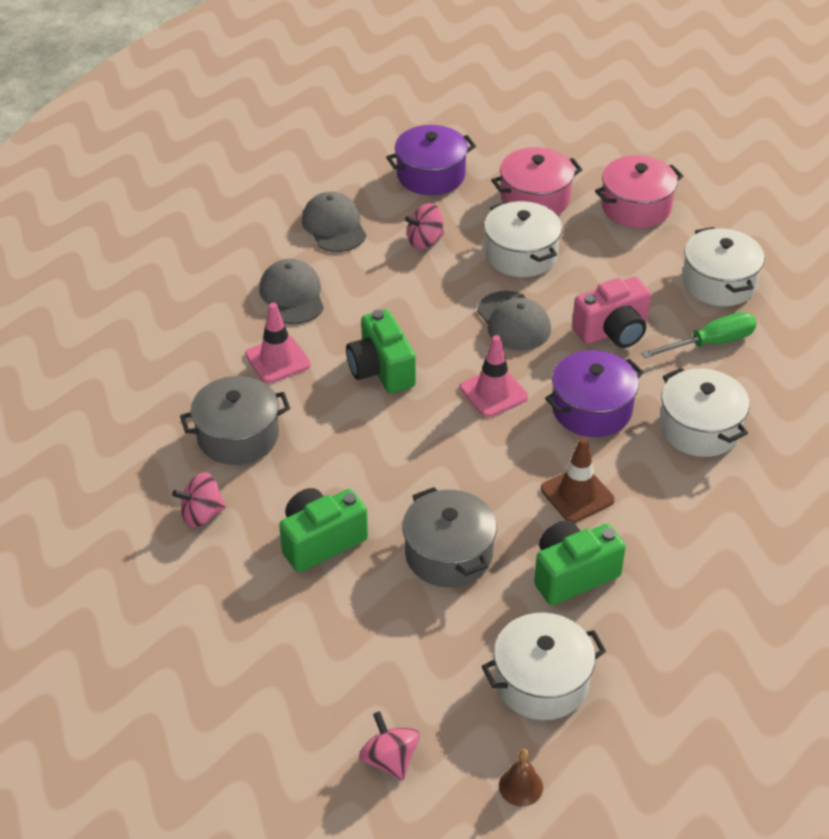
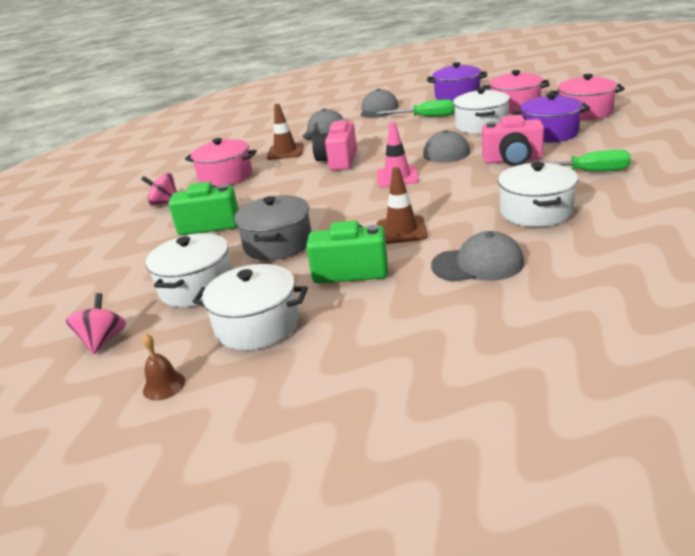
camera: 35 degrees right, 15 degrees down
grey pot [180,376,290,465] -> pink pot [185,138,257,187]
pink traffic cone [245,303,311,383] -> brown traffic cone [267,104,304,160]
green camera [346,309,416,393] -> pink camera [312,119,357,170]
pink spinning top [405,203,444,249] -> green screwdriver [376,99,455,117]
purple pot [545,350,644,437] -> purple pot moved to [512,93,590,143]
white pot [682,227,765,306] -> white pot moved to [146,233,232,307]
none -> grey cap [431,231,525,282]

